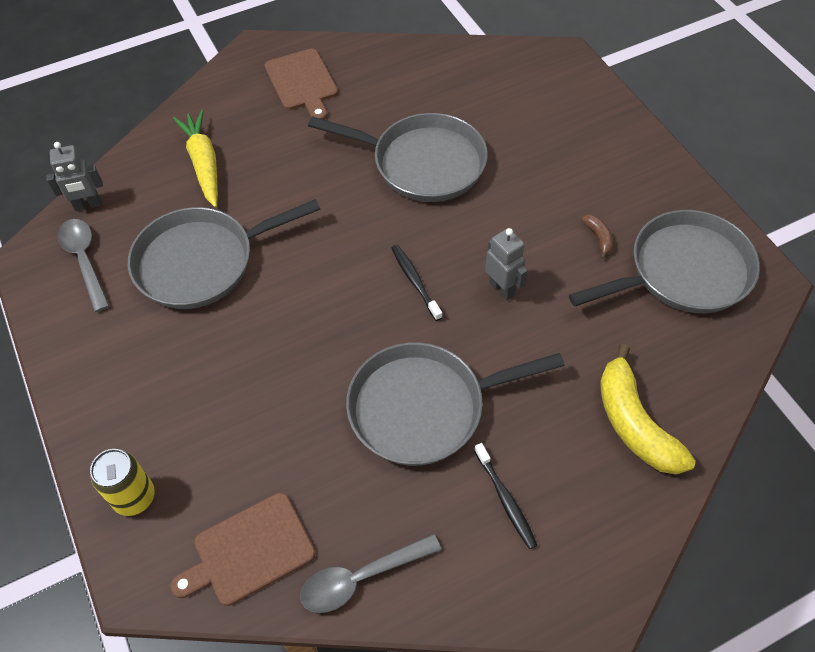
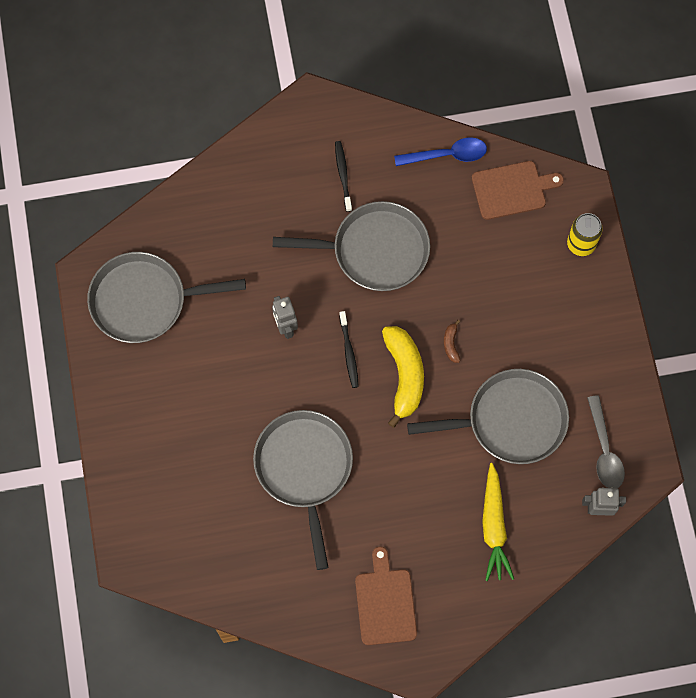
camera: 165 degrees left, 15 degrees up
grey spoon [300,534,441,613] -> blue spoon [394,138,487,166]
grey pan [308,113,488,202] -> grey pan turned 45 degrees clockwise [253,410,353,570]
brown banana [582,214,613,259] -> brown banana moved to [444,320,460,363]
yellow banana [600,344,696,474] -> yellow banana moved to [382,326,424,428]

